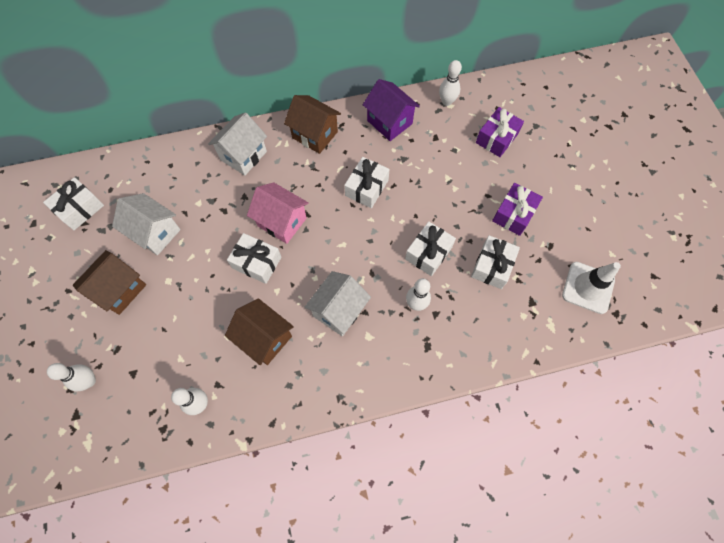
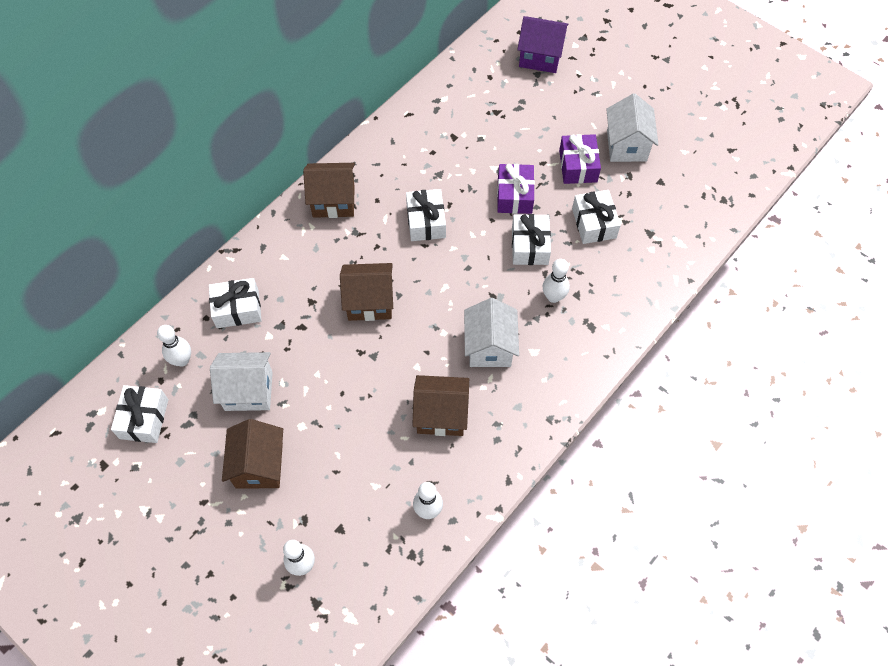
camera: 35 degrees left, 5 degrees down
white house [208,113,267,176] -> white house moved to [606,93,659,162]
white gift [227,233,281,284] -> white gift moved to [209,278,262,328]
pink house [247,182,309,244] -> brown house [340,263,393,321]
purple house [363,79,420,141] -> purple house moved to [517,16,568,73]
white bowling pin [439,60,462,106] -> white bowling pin moved to [157,325,191,367]
purple gift [476,107,524,157] -> purple gift moved to [497,164,535,214]
white traffic cone [562,262,621,314] -> none

